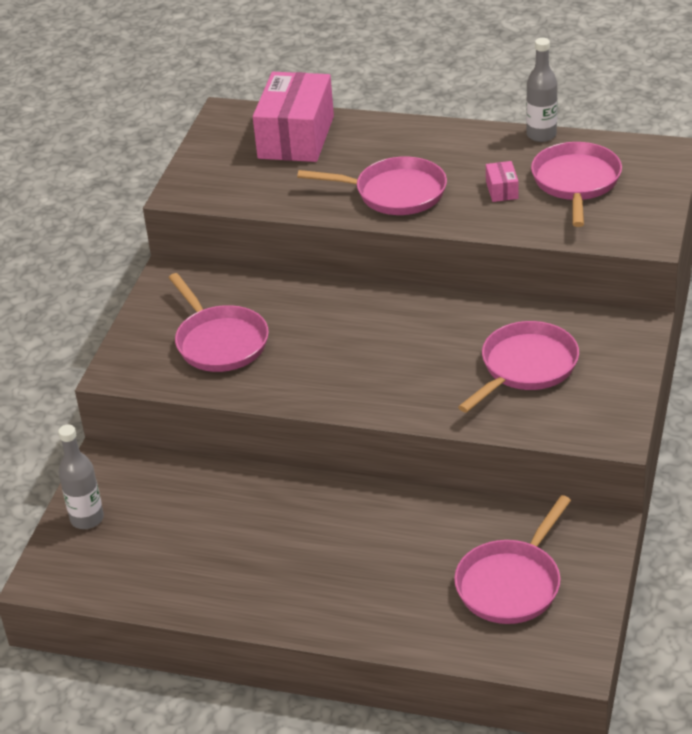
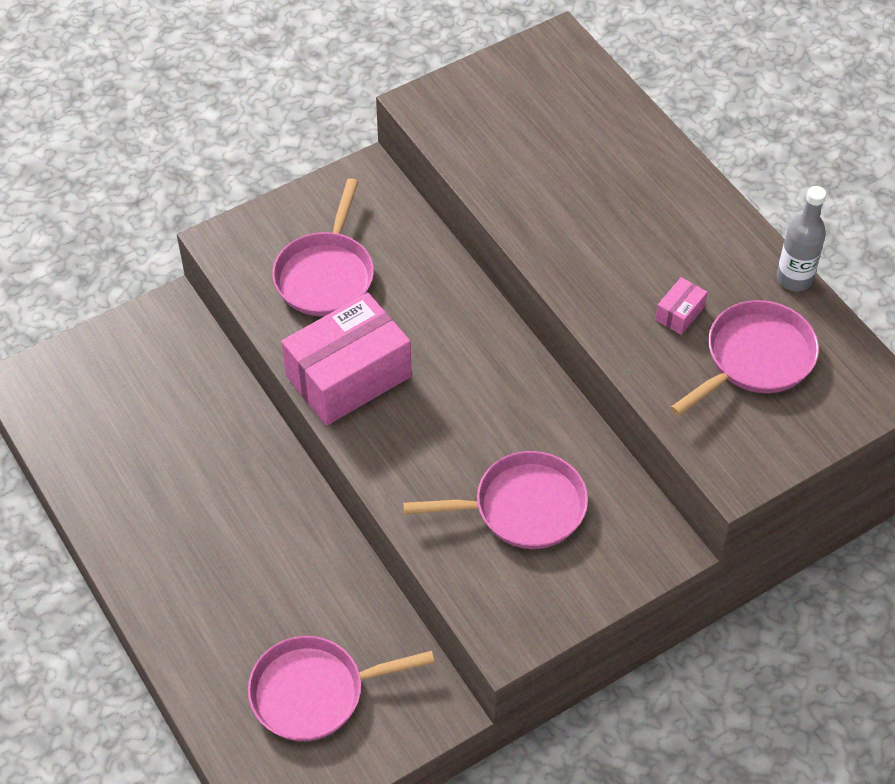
camera: 40 degrees right, 15 degrees up
grey bottle [58,425,104,529] -> none
pink box [253,72,334,162] -> pink box moved to [281,293,412,426]
pink pan [297,156,447,215] -> none

